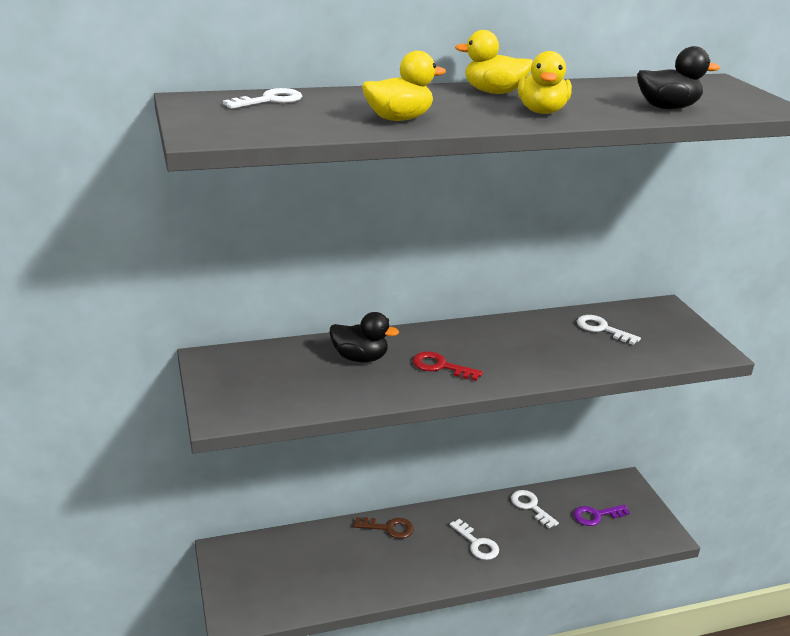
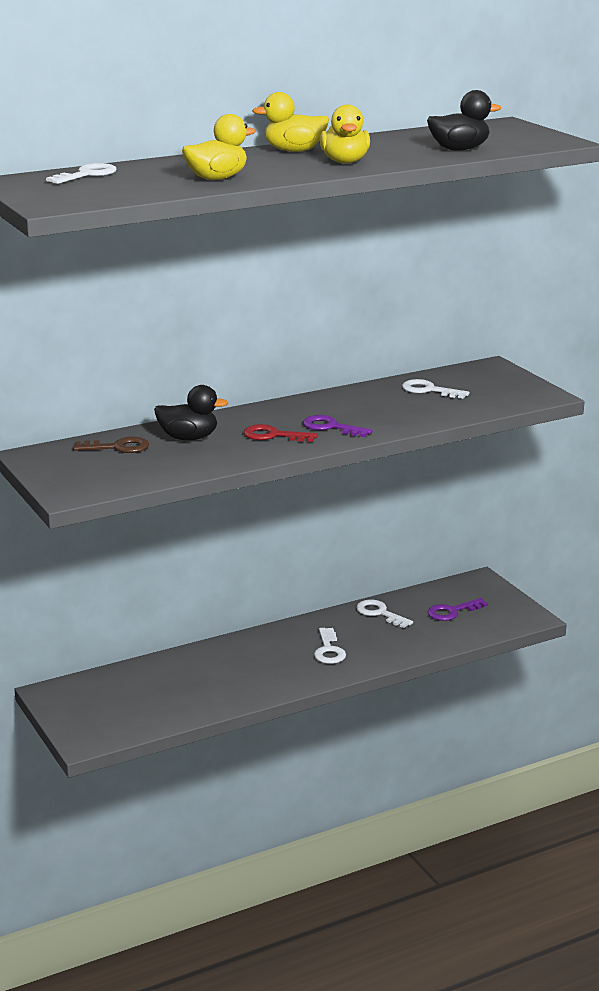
camera: 10 degrees left, 5 degrees down
brown key [353,517,414,539] -> brown key moved to [73,437,149,453]
white key [450,519,499,560] -> white key turned 45 degrees clockwise [314,628,346,664]
none -> purple key [303,415,373,437]

